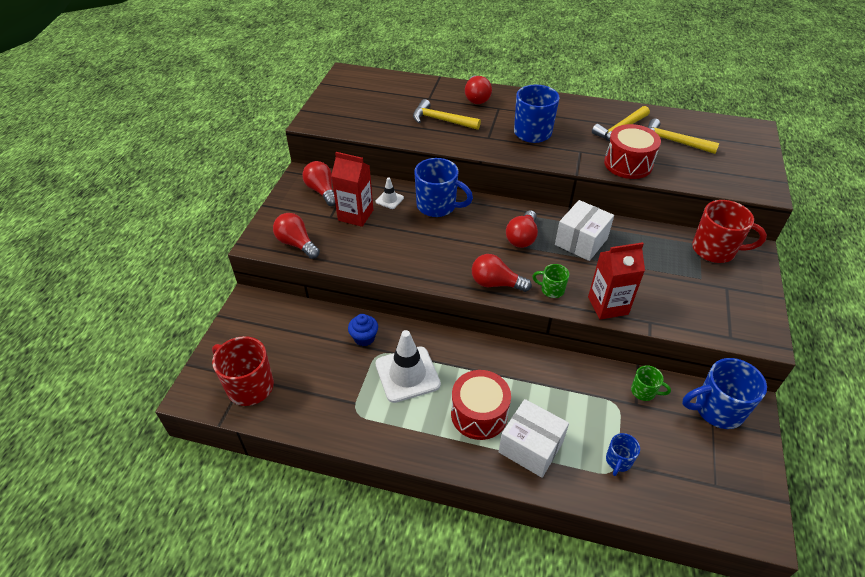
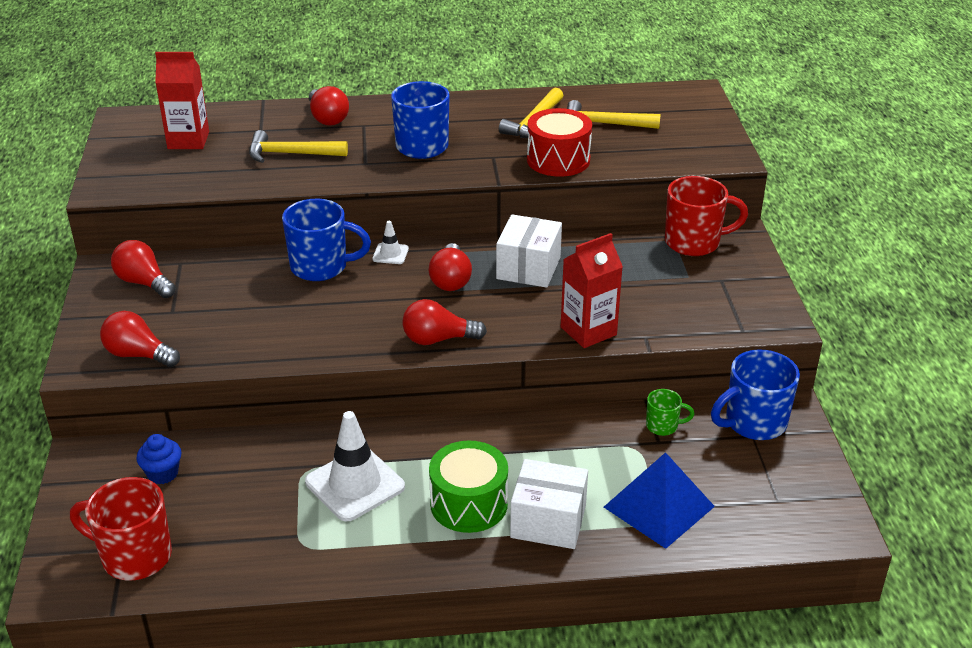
camera: 20 degrees left, 10 degrees down
red carton [331,152,373,227] -> red carton moved to [155,52,209,149]
blue cupcake [348,314,378,346] -> blue cupcake moved to [136,434,182,484]
white traffic cone [376,177,404,209] -> white traffic cone moved to [372,221,409,264]
red drum [451,370,511,440] -> green drum [429,440,508,533]
green mug [532,264,570,298] -> none
blue mug [606,433,640,476] -> blue pyramid [604,452,715,549]

